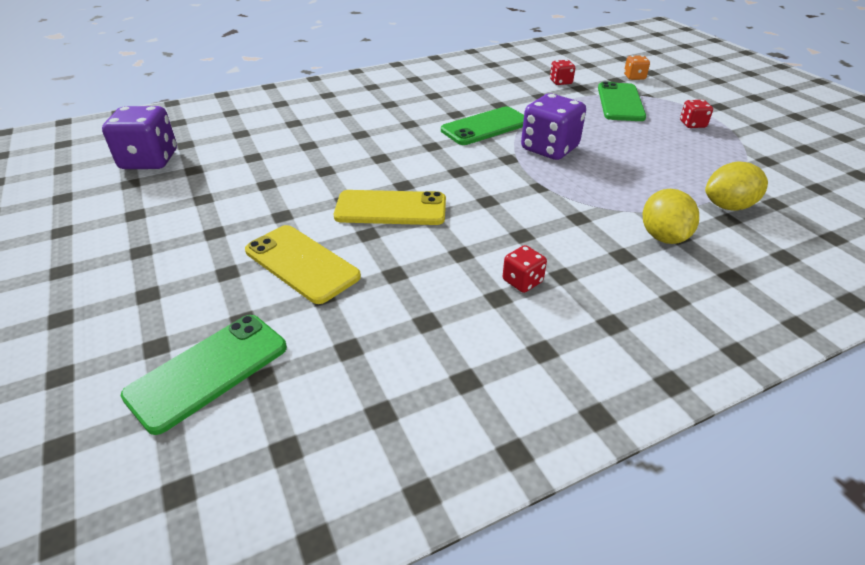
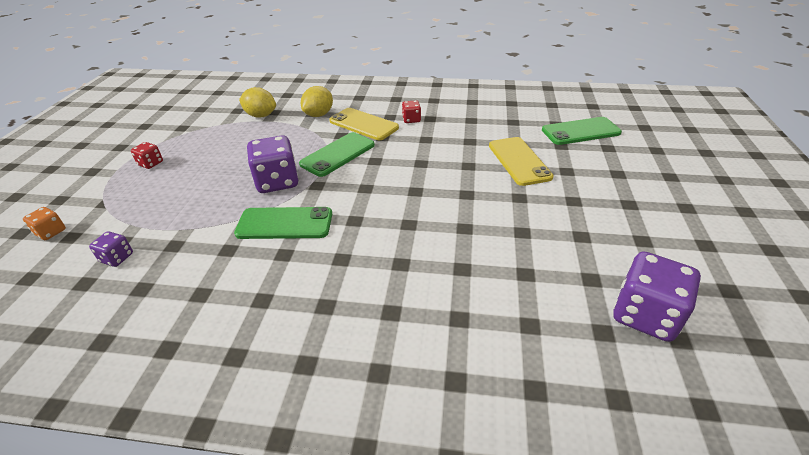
camera: 145 degrees left, 0 degrees up
yellow phone [334,190,446,225] -> yellow phone moved to [329,108,399,140]
red dice [550,60,575,85] -> purple dice [89,232,133,267]
green phone [598,81,646,121] -> green phone moved to [299,132,375,177]

